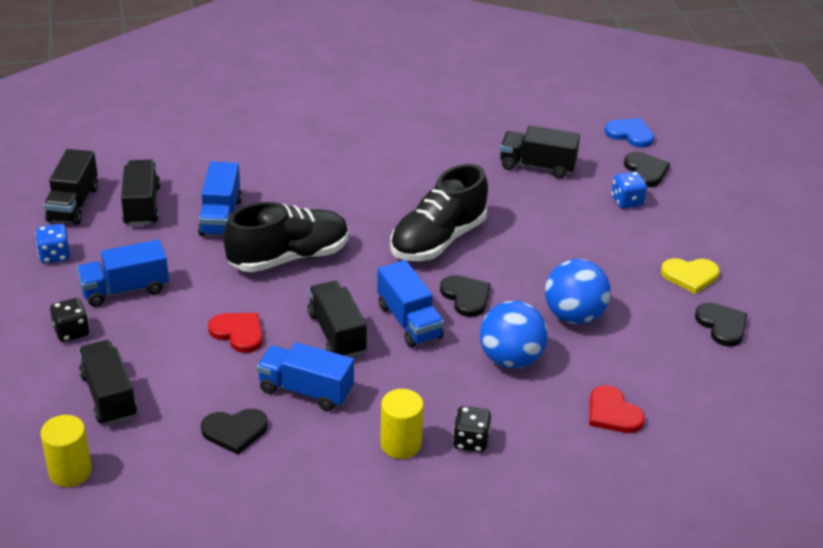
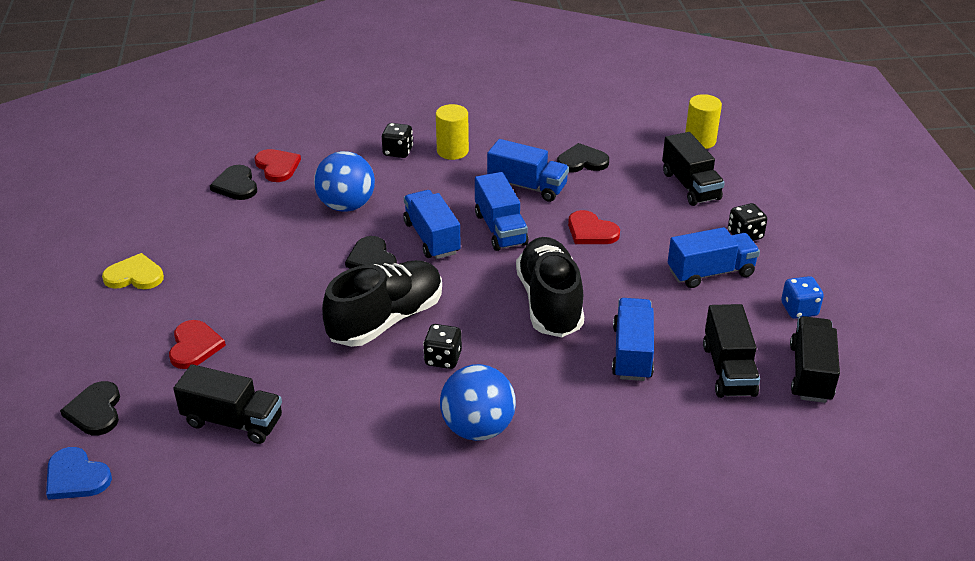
camera: 175 degrees left, 0 degrees up
black shoe [223,202,348,272] -> black shoe turned 105 degrees clockwise [516,237,584,337]
black truck [307,281,367,357] -> blue truck [475,172,528,251]
blue ball [545,259,611,325] -> blue ball moved to [440,364,516,441]
blue dice [612,172,647,209] -> none
black heart [695,303,748,347] -> black heart moved to [210,165,257,200]
none -> red heart [169,320,226,369]
none -> black dice [423,324,462,369]

